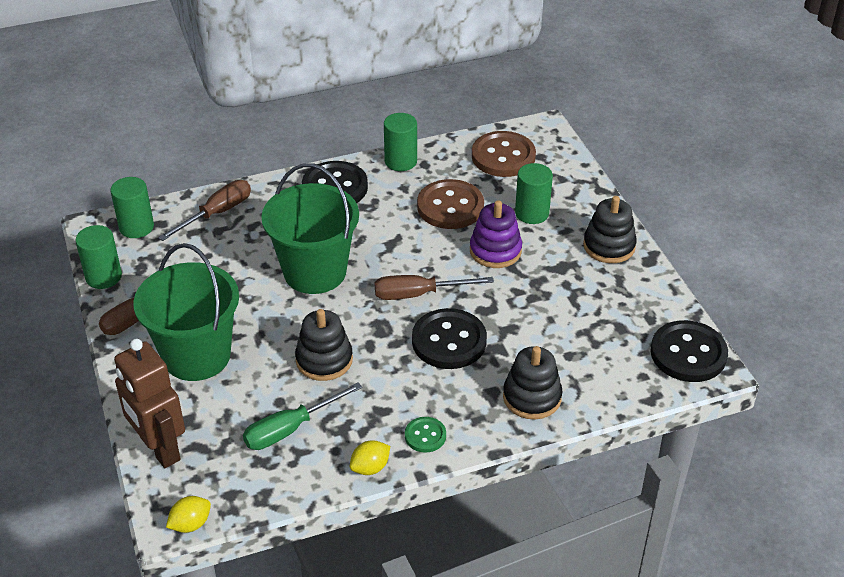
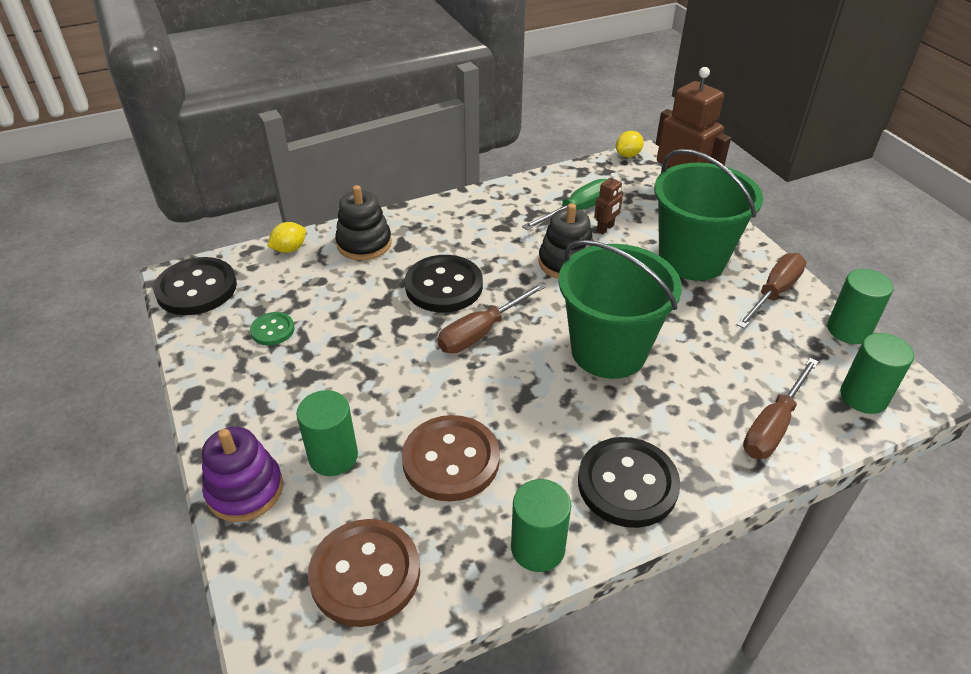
camera: 175 degrees right, 0 degrees up
yellow lemon [350,440,390,475] -> yellow lemon moved to [267,222,306,253]
brown screwdriver [374,275,494,300] -> brown screwdriver turned 150 degrees clockwise [438,282,546,353]
green button [405,417,446,453] -> green button moved to [250,312,295,345]
purple stacking toy [470,200,522,268] -> purple stacking toy moved to [202,427,283,522]
black stacking toy [583,196,637,263] -> none
none -> brown robot [594,173,623,235]

